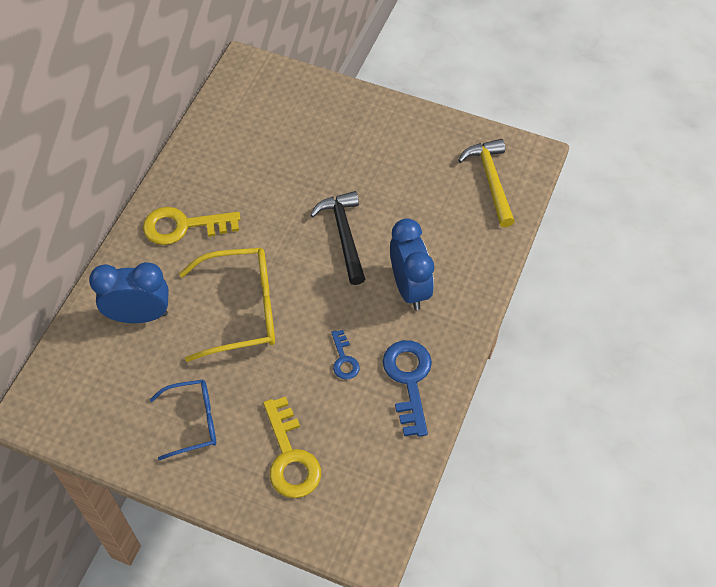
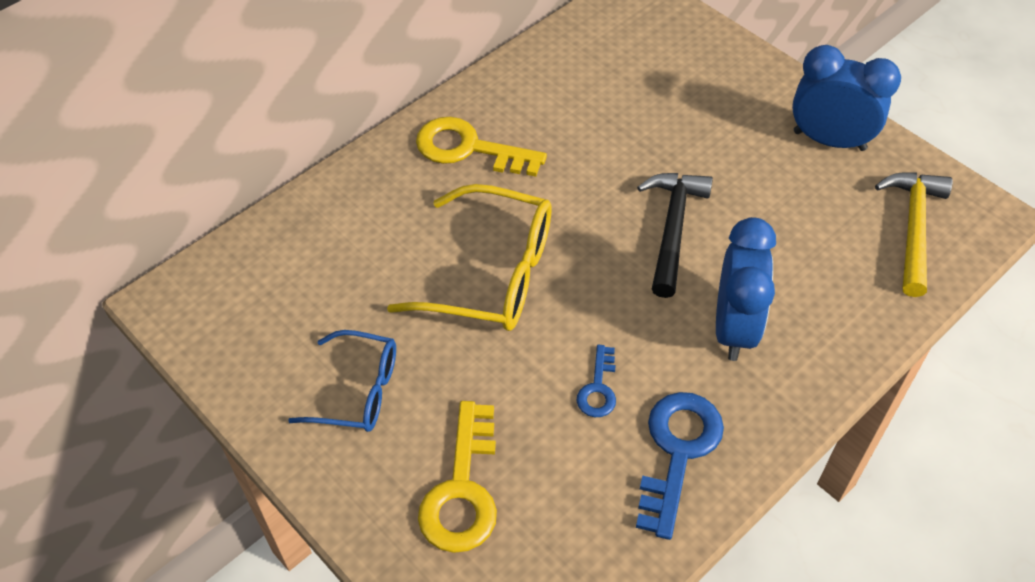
camera: 25 degrees right, 5 degrees down
blue clock [89,262,169,323] -> blue clock moved to [792,45,901,151]

